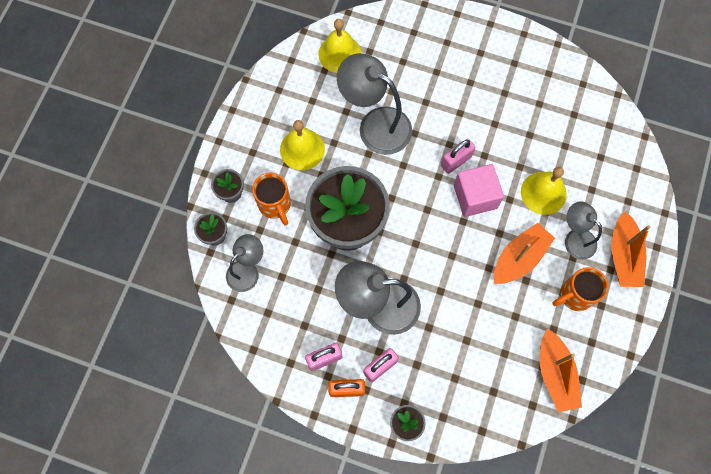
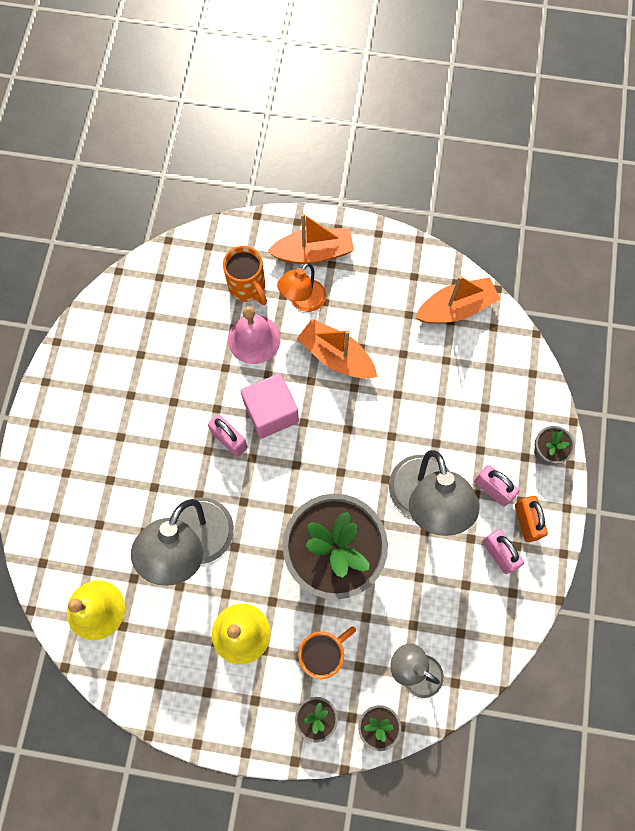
camera: 100 degrees left, 0 degrees up
yellow bell [521,167,567,215] -> pink bell [228,306,281,364]
orange mug [552,267,608,311] -> orange mug moved to [223,246,267,305]
grey lamp [565,201,602,260] -> orange lamp [277,263,326,312]

